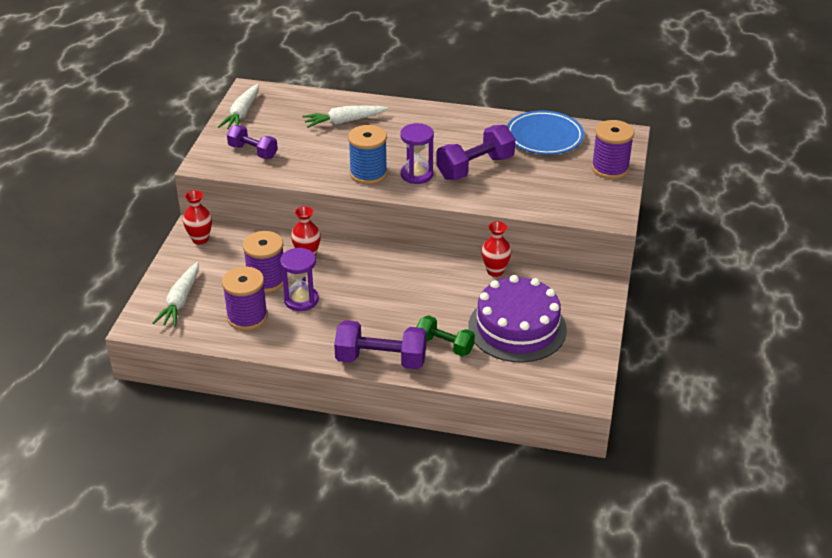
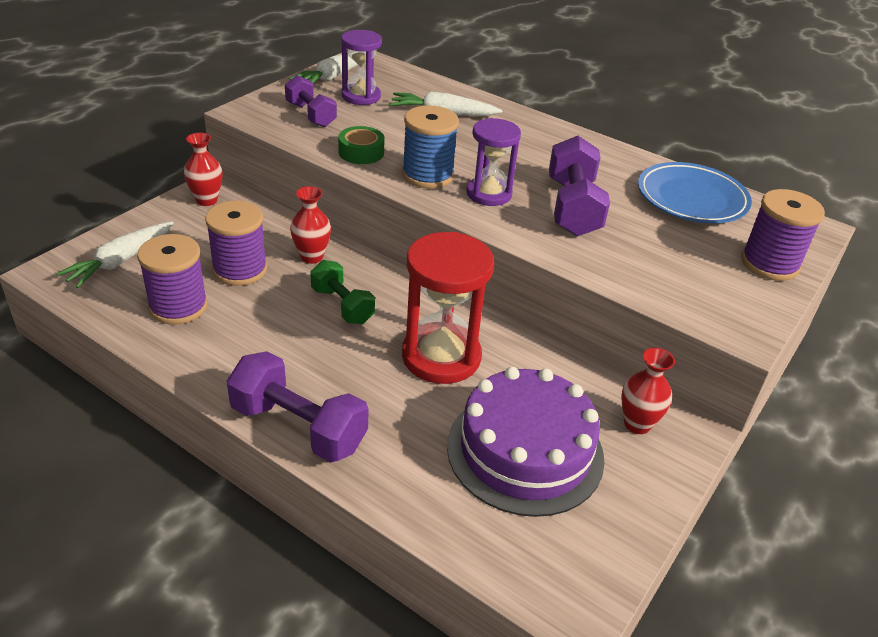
camera: 20 degrees right, 0 degrees up
purple hourglass [280,248,319,311] -> purple hourglass moved to [341,30,382,105]
green dumbbell [417,315,475,356] -> green dumbbell moved to [310,260,375,324]
purple dumbbell [436,125,515,180] -> purple dumbbell turned 75 degrees counterclockwise [549,136,610,237]
red vase [481,221,512,277] -> red vase moved to [621,348,675,434]
none -> green tape [338,126,385,164]
none -> red hourglass [402,232,494,384]

